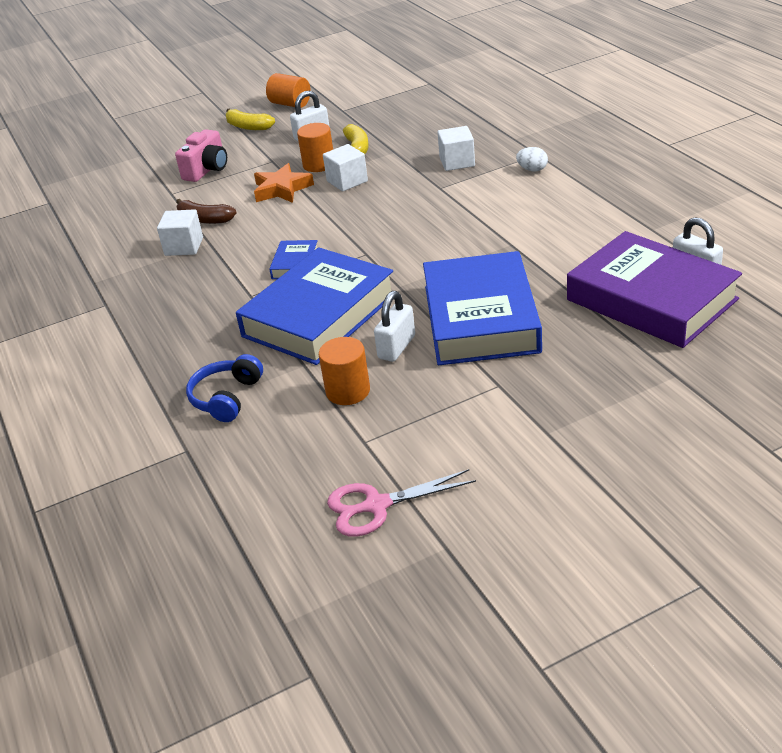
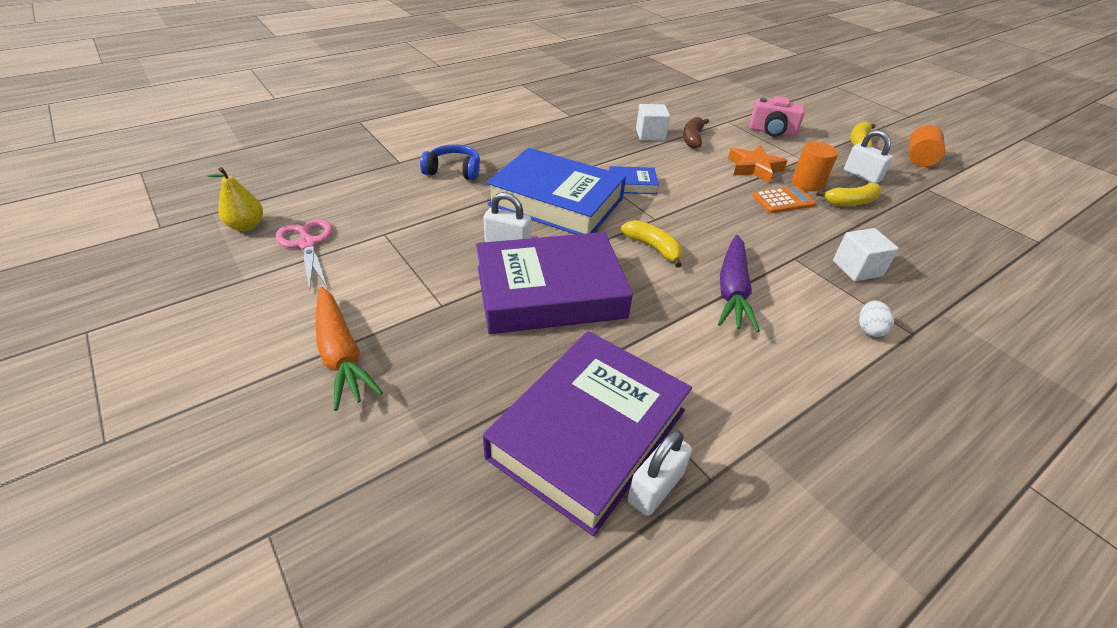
camera: 75 degrees right, 5 degrees up
orange cylinder [319,337,370,405] -> none
white cube [323,144,368,191] -> orange calculator [753,186,816,213]
blue book [423,251,542,365] -> purple book [476,232,633,334]
none -> yellow pear [208,167,263,231]
none -> orange carrot [316,287,383,411]
none -> yellow banana [621,220,683,267]
none -> purple carrot [718,235,760,332]

